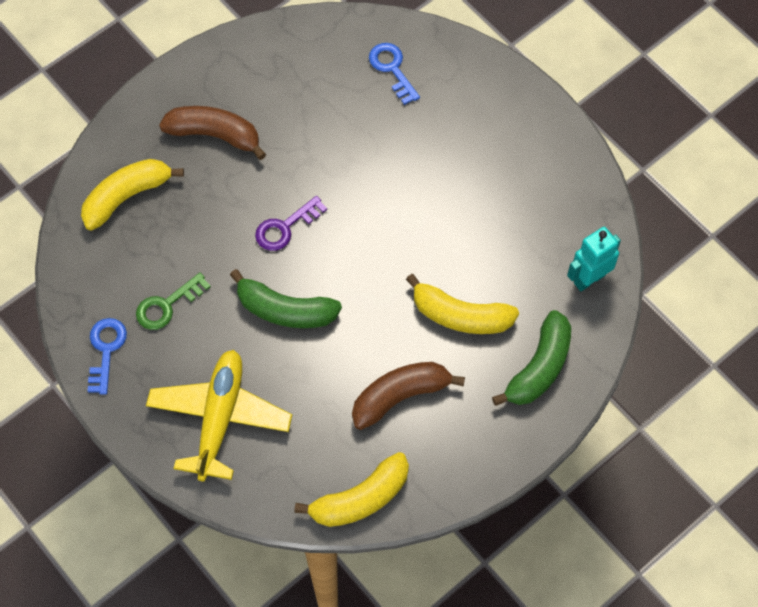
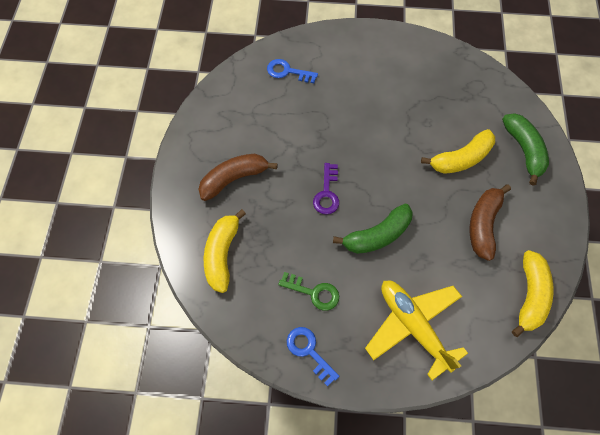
camera: 45 degrees left, 0 degrees up
green key [136,272,211,330] -> green key turned 75 degrees counterclockwise [278,272,339,311]
turquoise robot [567,227,621,291] -> none

